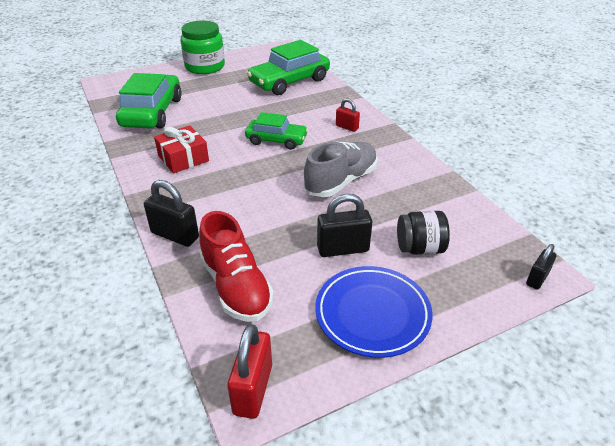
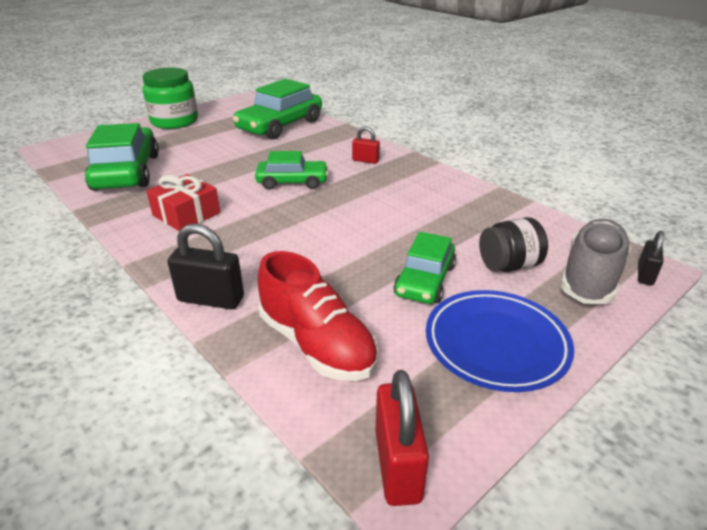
camera: 15 degrees left, 5 degrees down
grey shoe [304,142,377,197] -> grey shoe moved to [560,219,631,304]
black padlock [317,194,372,257] -> green car [394,232,456,304]

